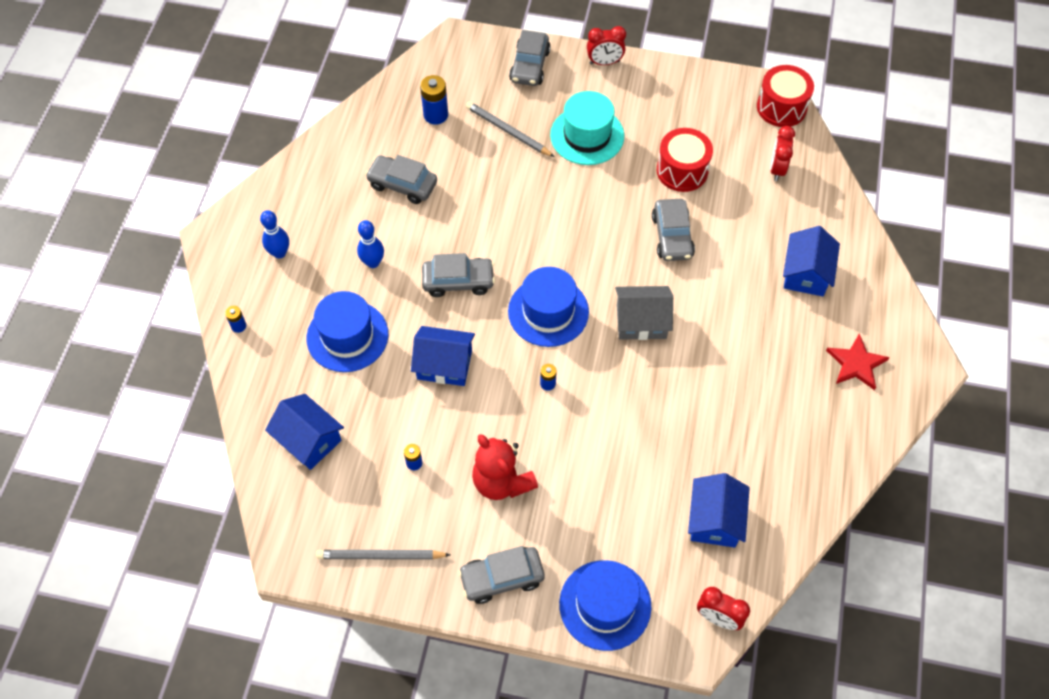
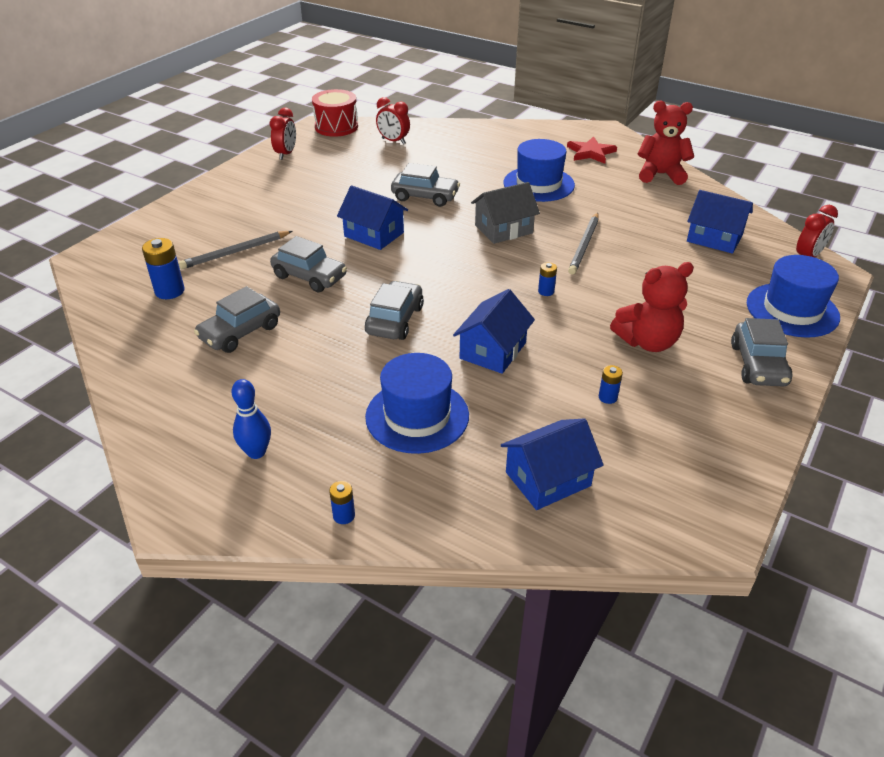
camera: 70 degrees left, 20 degrees down
grey pencil [316,550,450,560] -> grey pencil moved to [568,213,599,275]
blue bowling pin [357,220,384,268] -> none
blue hat [508,267,589,347] -> blue hat moved to [503,139,575,202]
grey car [509,30,551,86] -> grey car moved to [270,236,347,292]
turquoise hat [550,91,624,165] -> none
red clock [587,26,626,65] -> red clock moved to [270,108,296,160]
grey house [615,286,673,340] -> grey house turned 45 degrees clockwise [471,182,540,244]
red drum [657,128,713,192] -> none
blue house [783,226,840,296] -> blue house moved to [337,185,408,250]
none -> red teddy bear [638,101,694,185]

